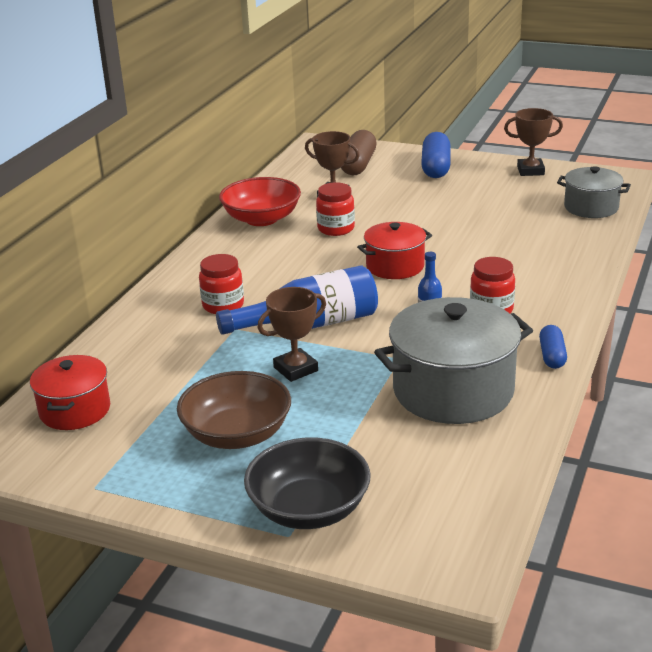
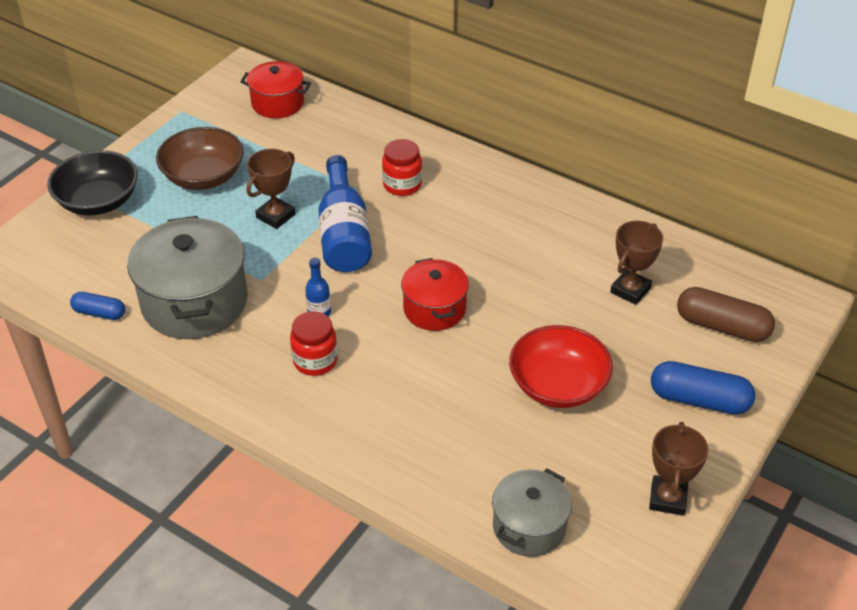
camera: 100 degrees right, 15 degrees up
red bowl [219,177,301,226] -> red bowl moved to [509,325,613,408]
brown trophy [258,287,326,382] -> brown trophy turned 60 degrees clockwise [246,149,295,229]
red jar [316,182,355,236] -> none
blue capsule [539,325,567,369] -> blue capsule moved to [70,292,125,320]

